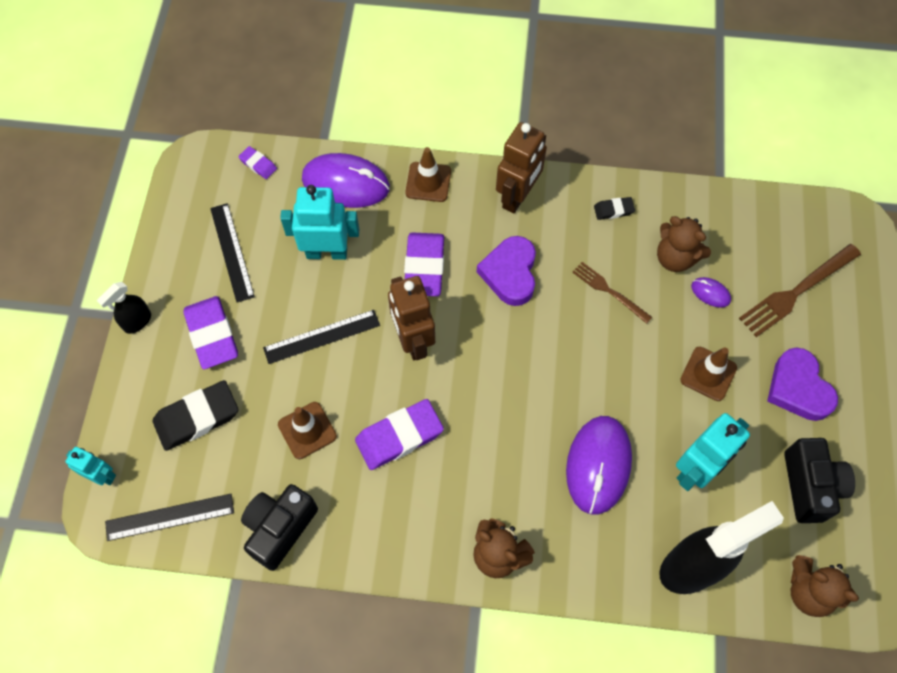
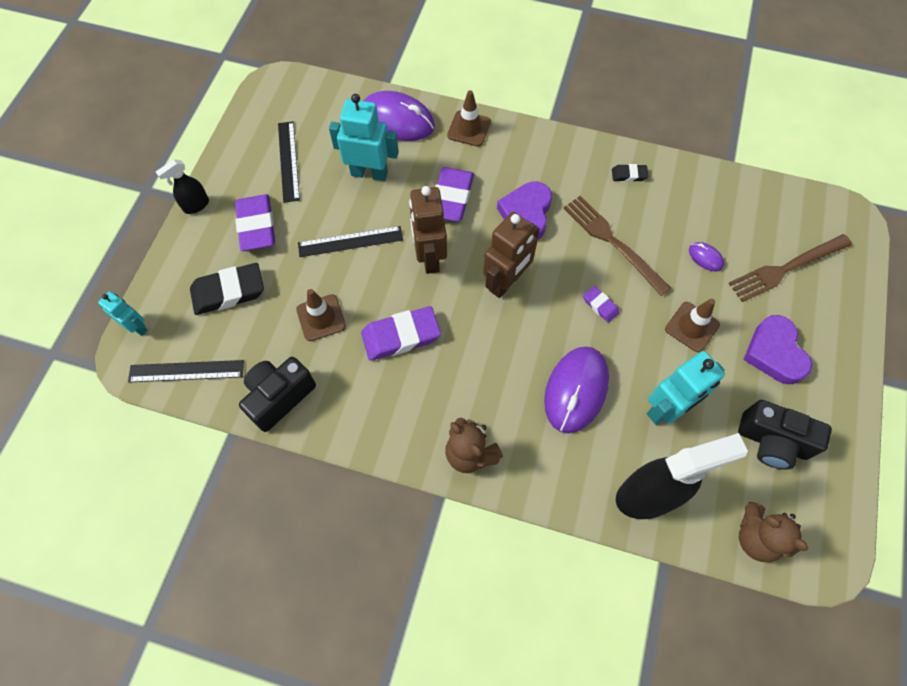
camera: 10 degrees right, 0 degrees up
purple eraser [238,146,277,179] -> purple eraser moved to [583,286,619,323]
brown robot [496,122,547,214] -> brown robot moved to [483,212,540,298]
brown fork [572,262,652,324] -> brown fork [563,196,671,296], size x1.63
brown teddy bear [657,216,711,272] -> none
black camera [784,438,855,523] -> black camera turned 105 degrees clockwise [738,400,832,470]

